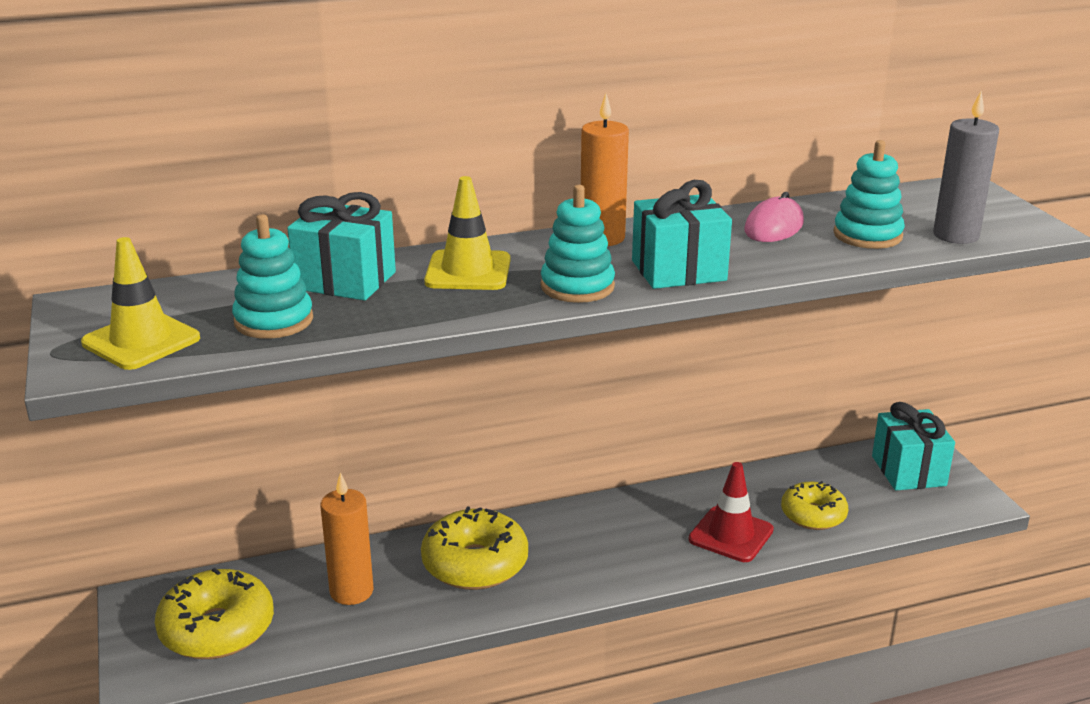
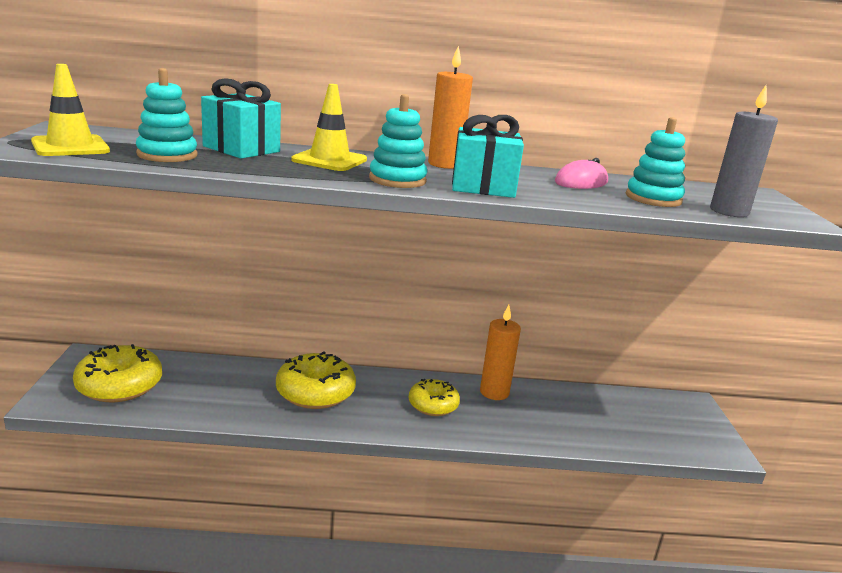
camera: 15 degrees right, 5 degrees down
orange candle [320,472,373,605] -> orange candle moved to [480,305,521,400]
red traffic cone [689,462,774,562] -> none
yellow donut [781,481,848,530] -> yellow donut moved to [409,379,460,416]
turquoise gift [872,402,955,490] -> none

